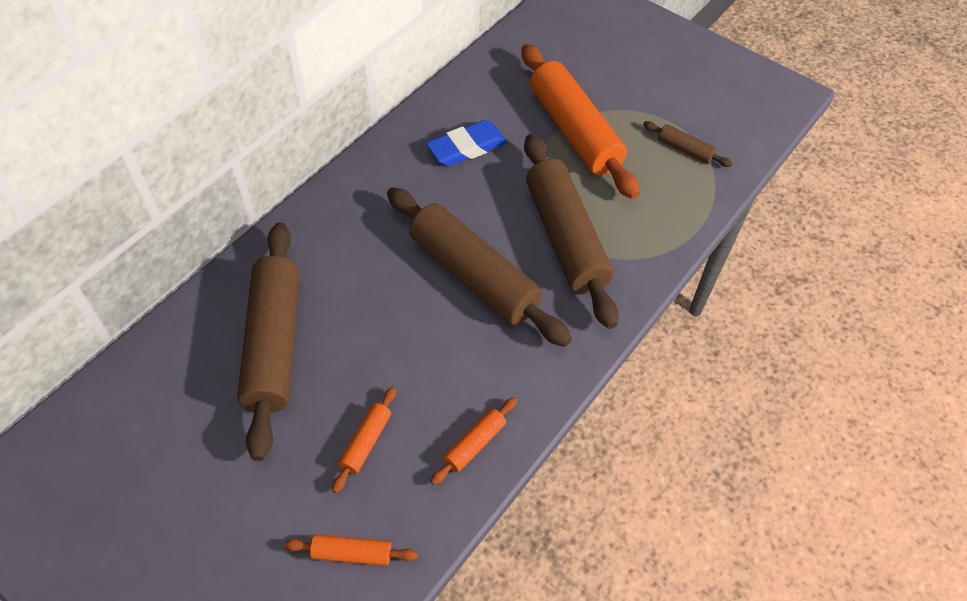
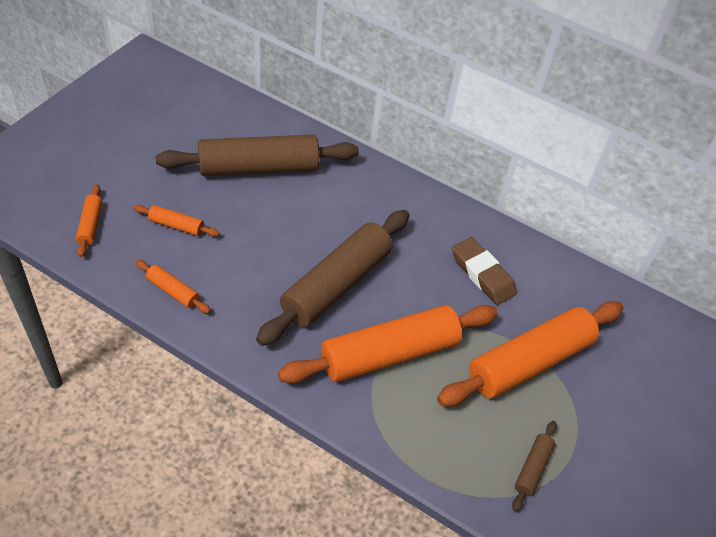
camera: 80 degrees right, 5 degrees down
blue eraser [426,120,508,167] -> brown eraser [452,237,517,305]
brown rolling pin [524,134,619,329] -> orange rolling pin [278,305,498,383]

